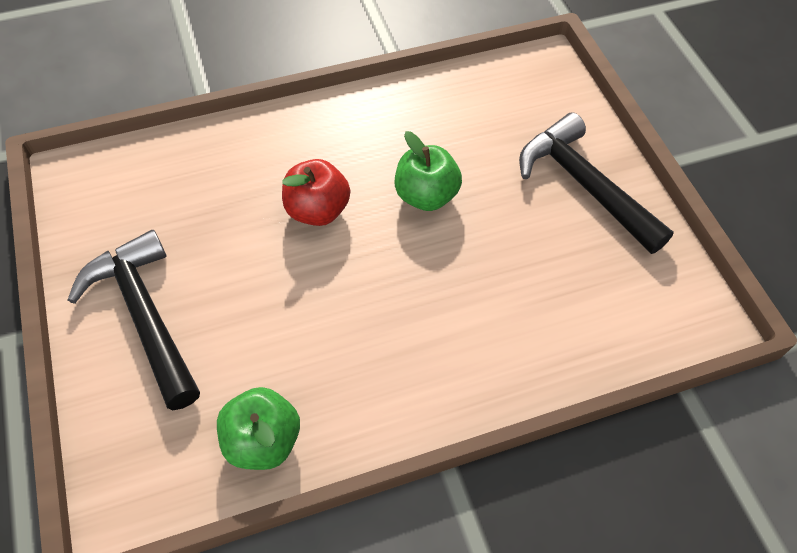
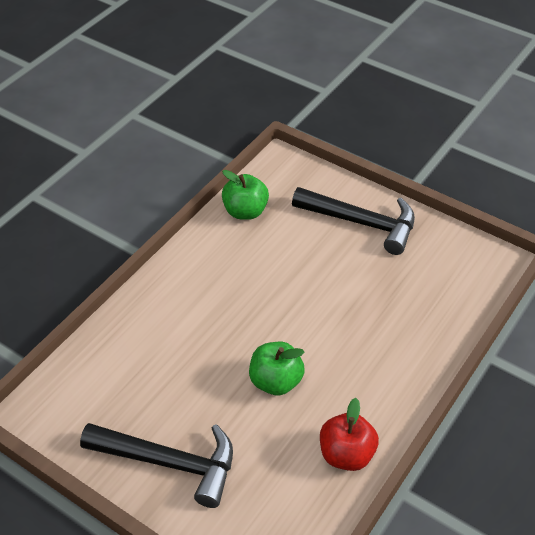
camera: 145 degrees right, 10 degrees down
red apple [282,159,350,226] -> red apple moved to [320,398,379,471]

